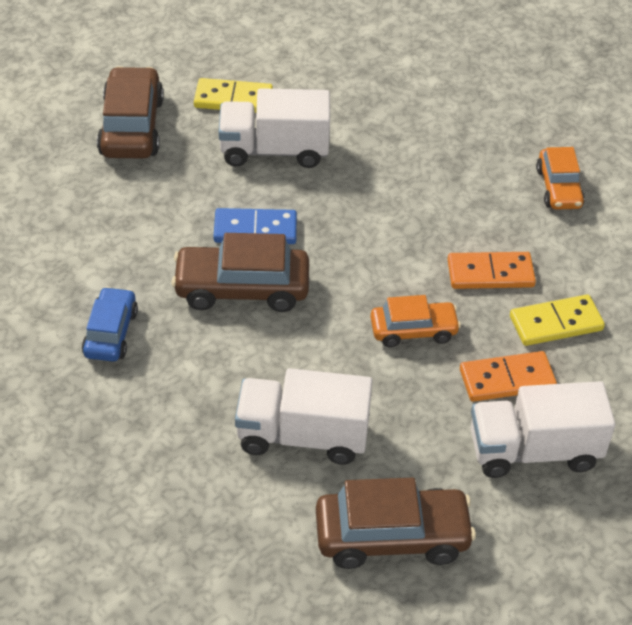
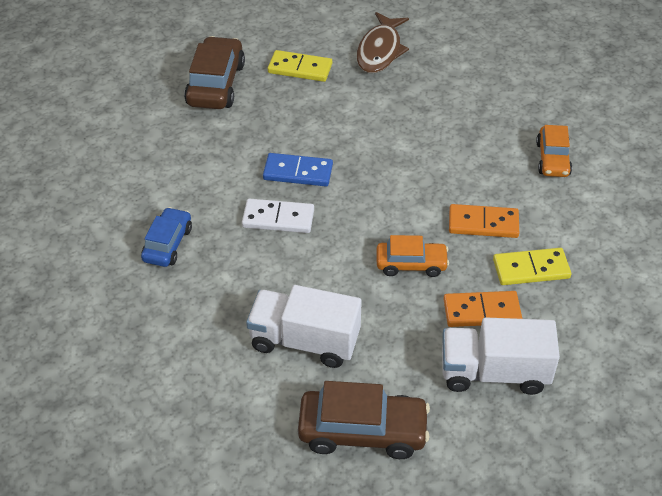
camera: 10 degrees right, 0 degrees up
brown car [171,233,309,312] -> white domino [242,198,314,233]
white truck [219,88,330,168] -> none
none -> brown fish [357,12,409,73]

